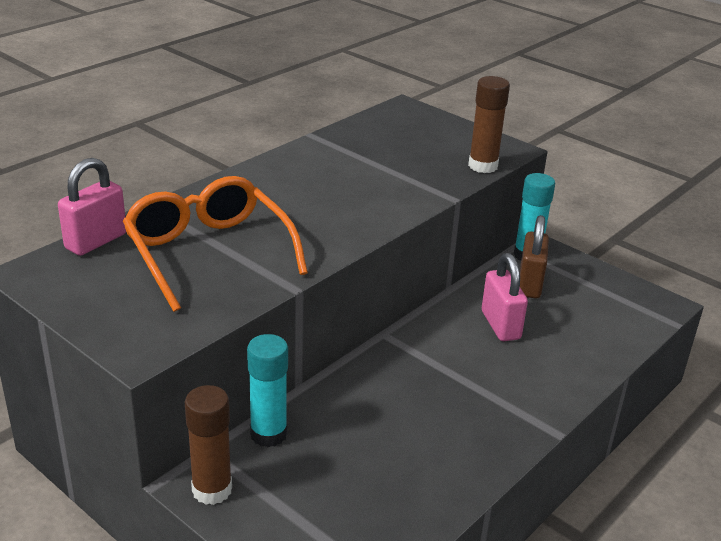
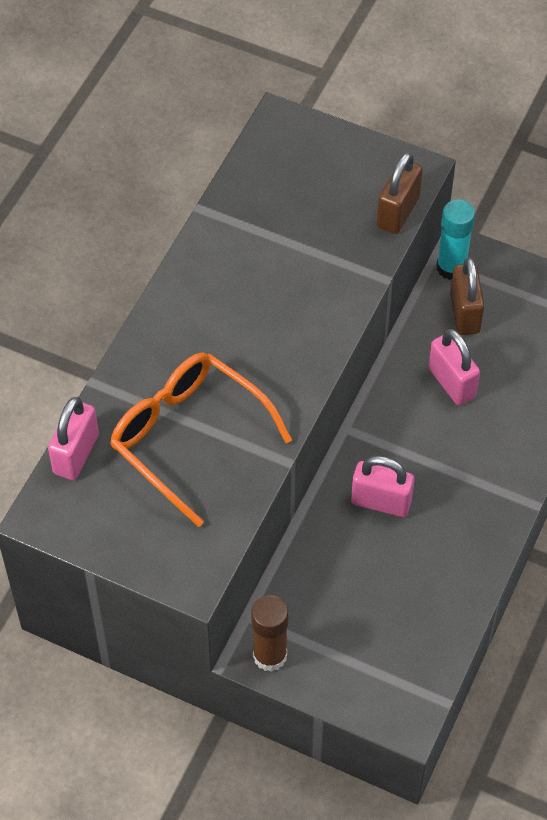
camera: 15 degrees left, 25 degrees up
turquoise glue stick [247,334,288,447] -> none
brown glue stick [468,76,510,173] -> brown padlock [377,152,423,234]
none -> pink padlock [351,456,414,517]

